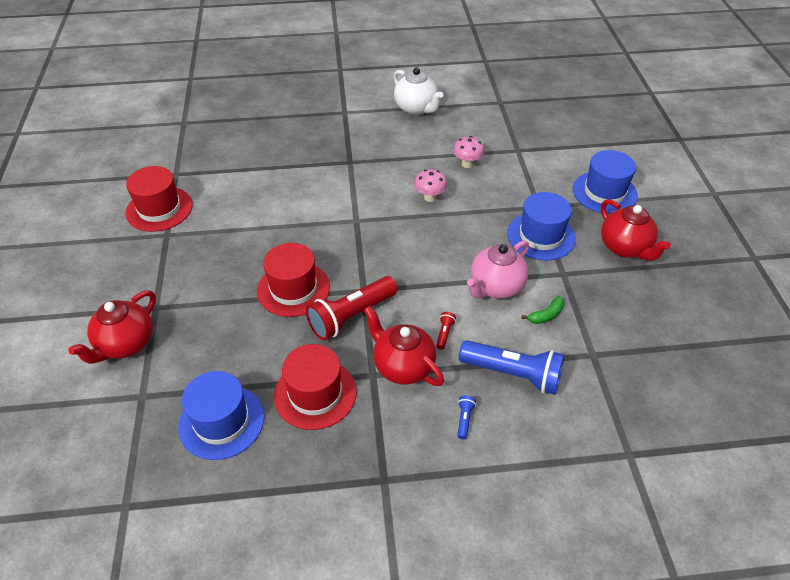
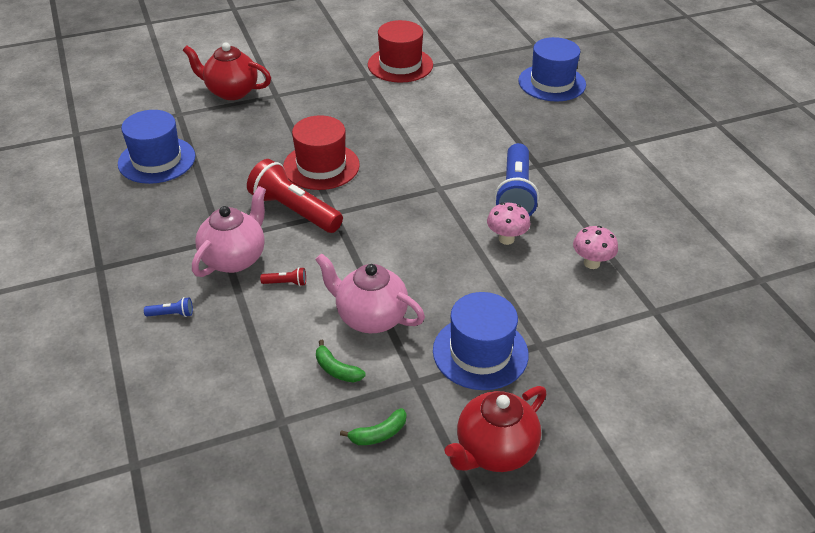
camera: 75 degrees right, 5 degrees down
red hat [274,344,357,430] -> none
red teapot [364,306,444,386] -> pink teapot [192,186,266,277]
white teapot [393,68,443,115] -> none
blue flashlight [459,340,564,395] -> blue flashlight moved to [495,143,539,216]
blue hat [573,150,638,214] -> blue hat moved to [518,37,586,102]
none -> green banana [340,408,406,445]

